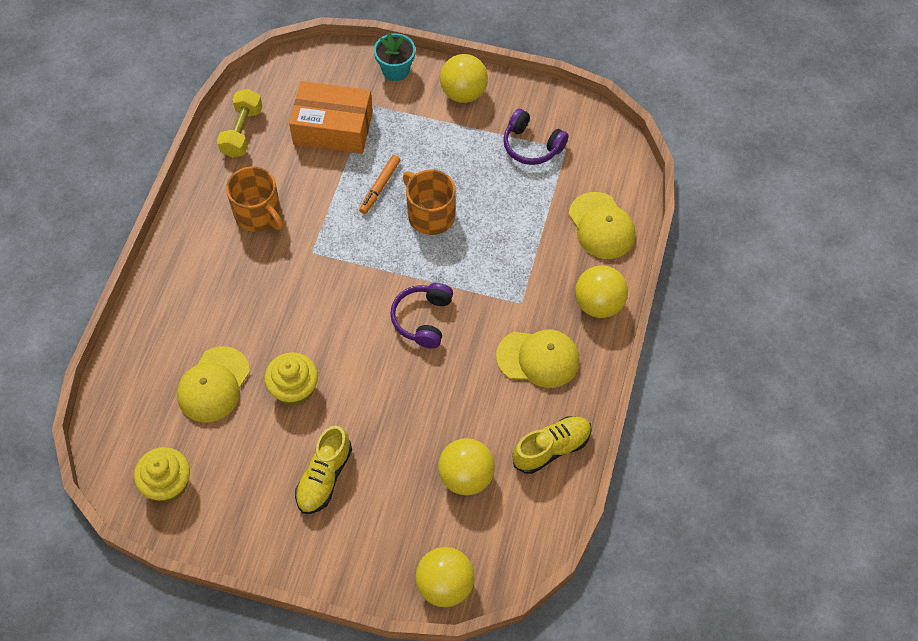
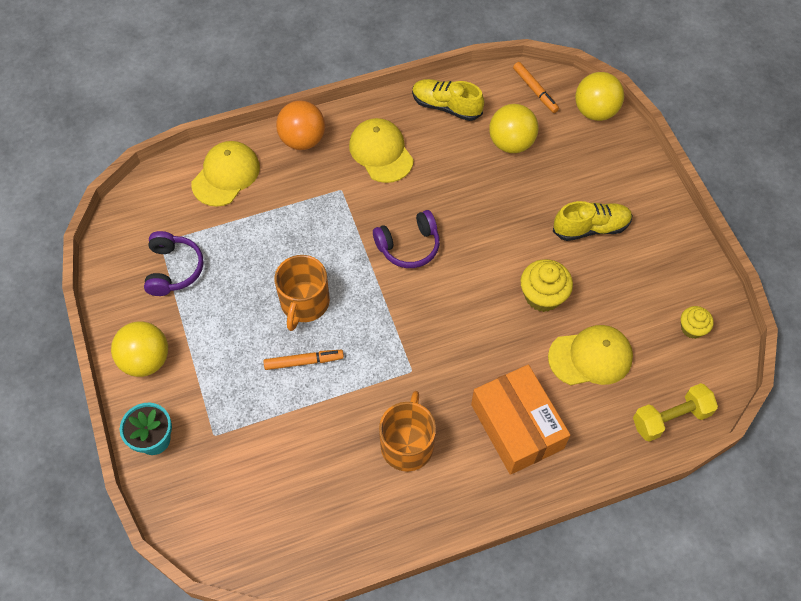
camera: 125 degrees left, 0 degrees up
yellow cupcake [134,447,190,502] -> yellow cupcake [681,306,714,339], size x0.62
yellow dumbbell [217,89,262,158] -> yellow dumbbell moved to [633,383,718,442]
orange box [289,81,373,154] -> orange box moved to [471,365,570,475]
yellow ball [575,265,628,318] -> orange ball [276,101,325,150]
none -> orange marker [513,62,559,113]

